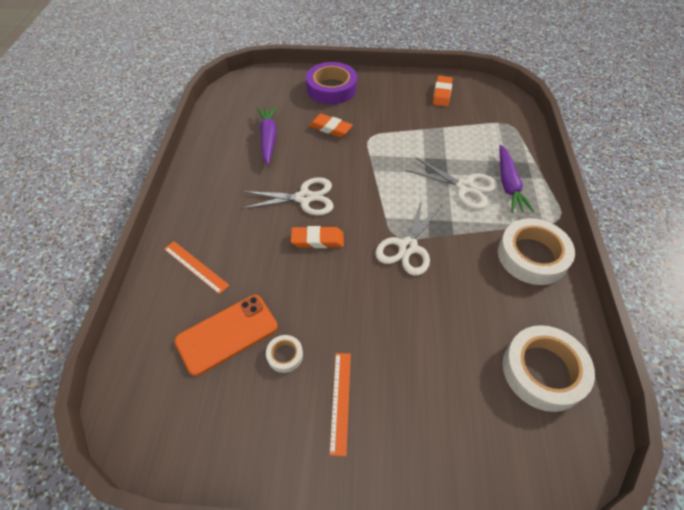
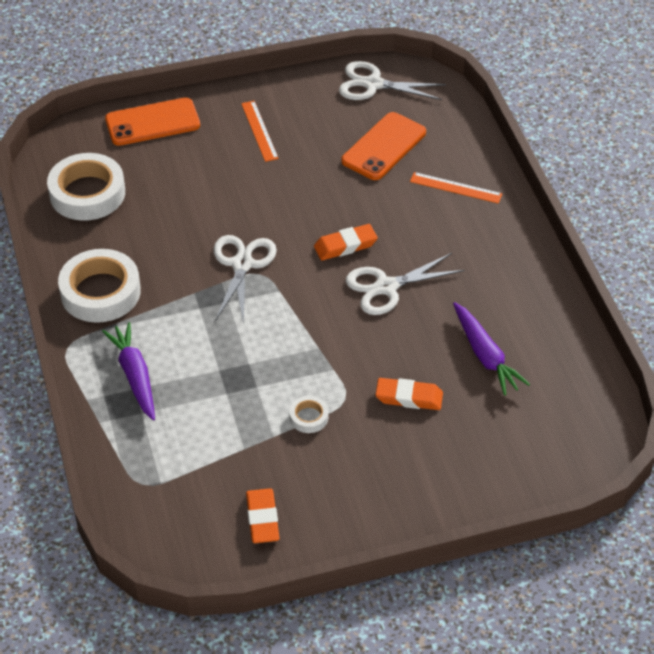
camera: 160 degrees right, 5 degrees down
white tape [266,335,303,373] -> white tape moved to [289,396,328,433]
purple tape [306,62,357,104] -> none
white scissors [406,157,498,210] -> white scissors moved to [339,61,446,100]
none -> orange phone [105,97,200,146]

